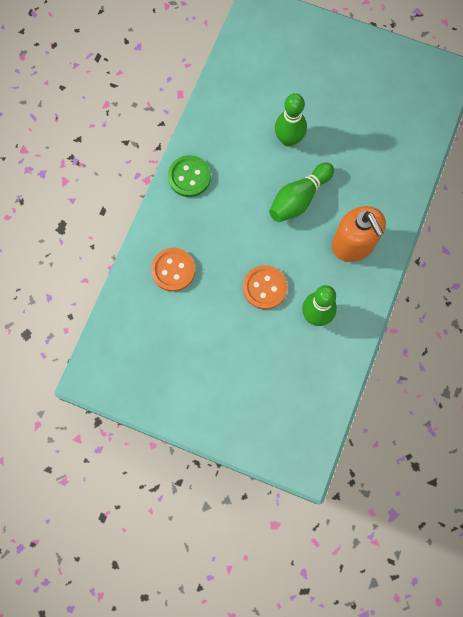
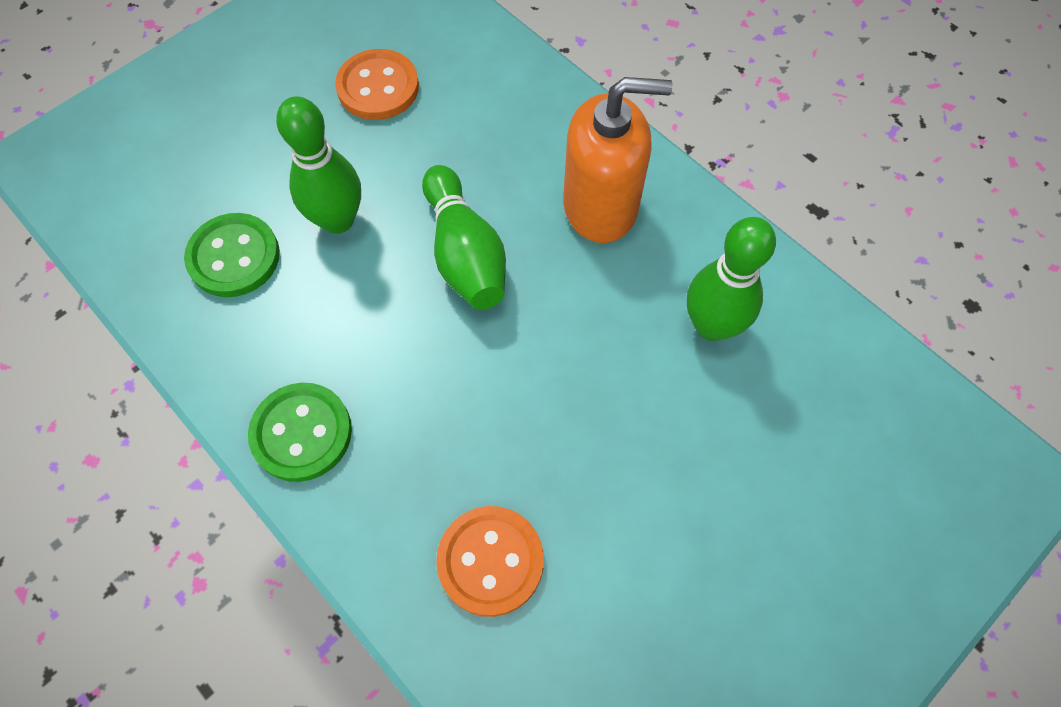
camera: 65 degrees left, 10 degrees down
orange button [243,265,287,309] -> orange button moved to [335,49,419,120]
none -> green button [184,213,280,297]

